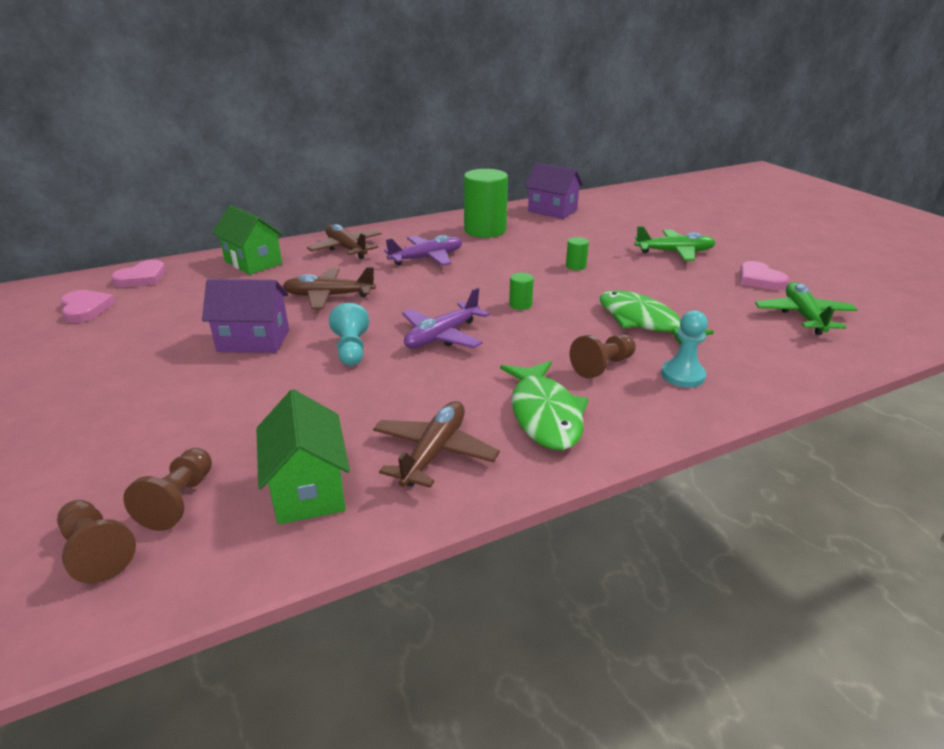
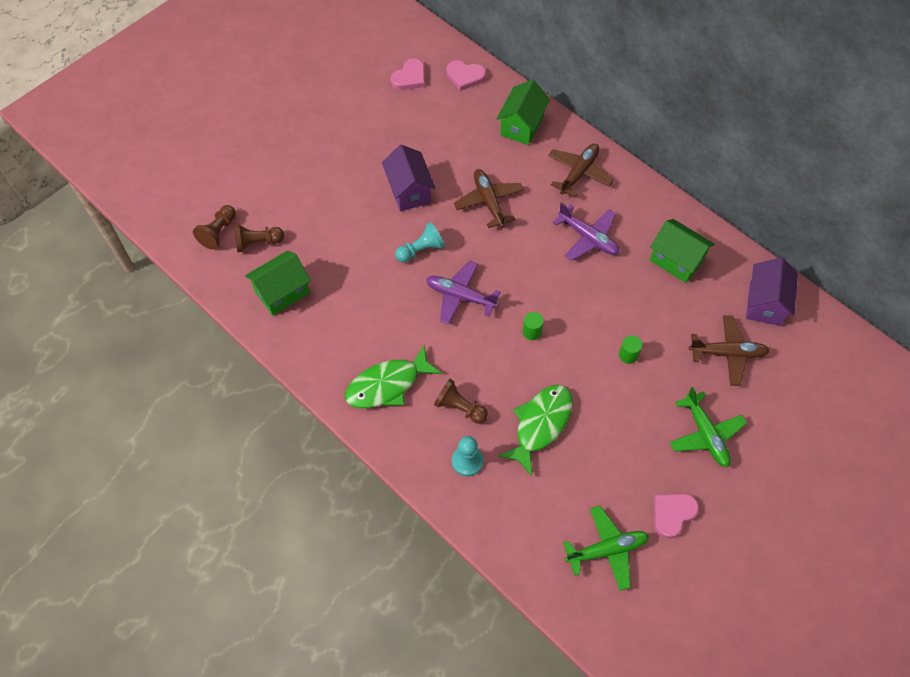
camera: 70 degrees right, 30 degrees up
brown plane [373,401,500,488] -> brown plane moved to [689,315,770,386]
green cylinder [464,169,508,238] -> green house [650,219,715,283]

